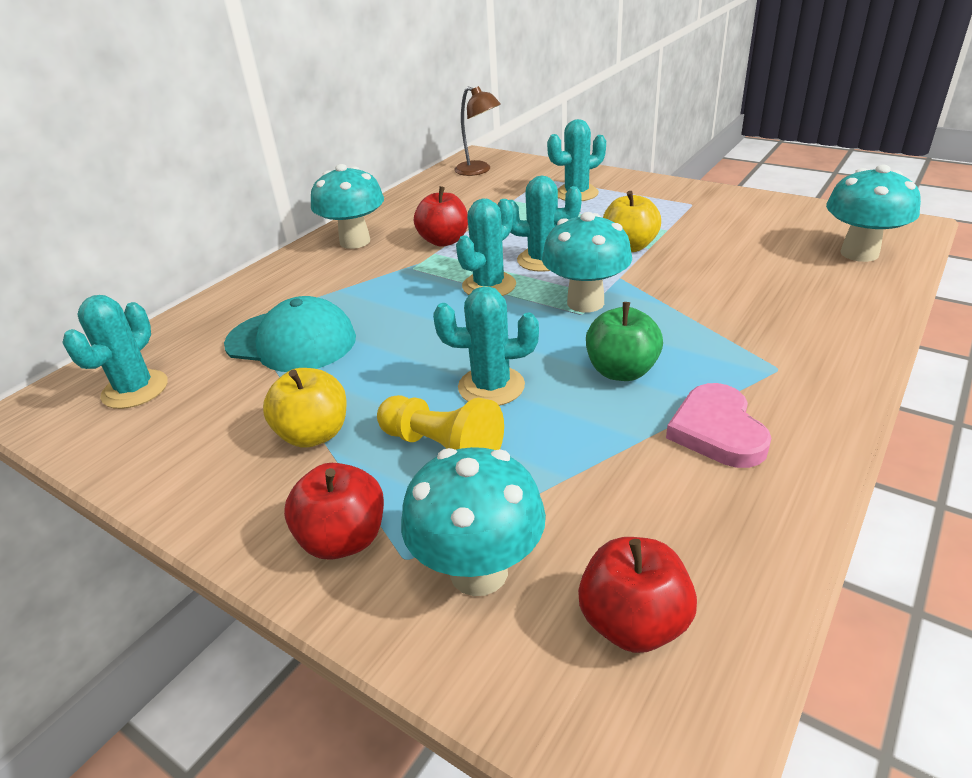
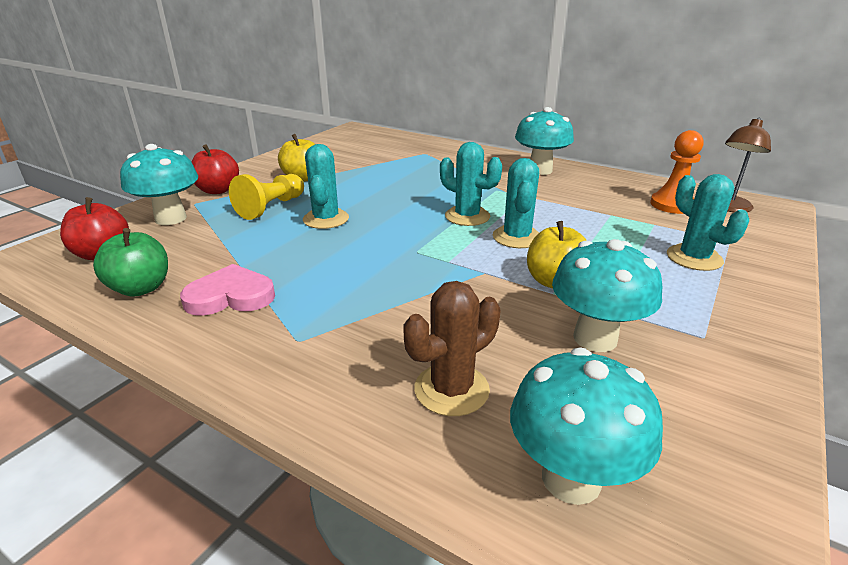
camera: 85 degrees right, 5 degrees down
turquoise cactus [62,295,168,409] -> none
turquoise cap [224,296,356,372] -> none
red apple [414,186,468,247] -> none
turquoise mushroom [542,212,632,312] -> turquoise mushroom moved to [552,239,662,352]
green apple [586,302,663,381] -> green apple moved to [93,228,168,297]
none -> brown cactus [403,281,501,416]
none -> orange pawn [650,130,704,214]

